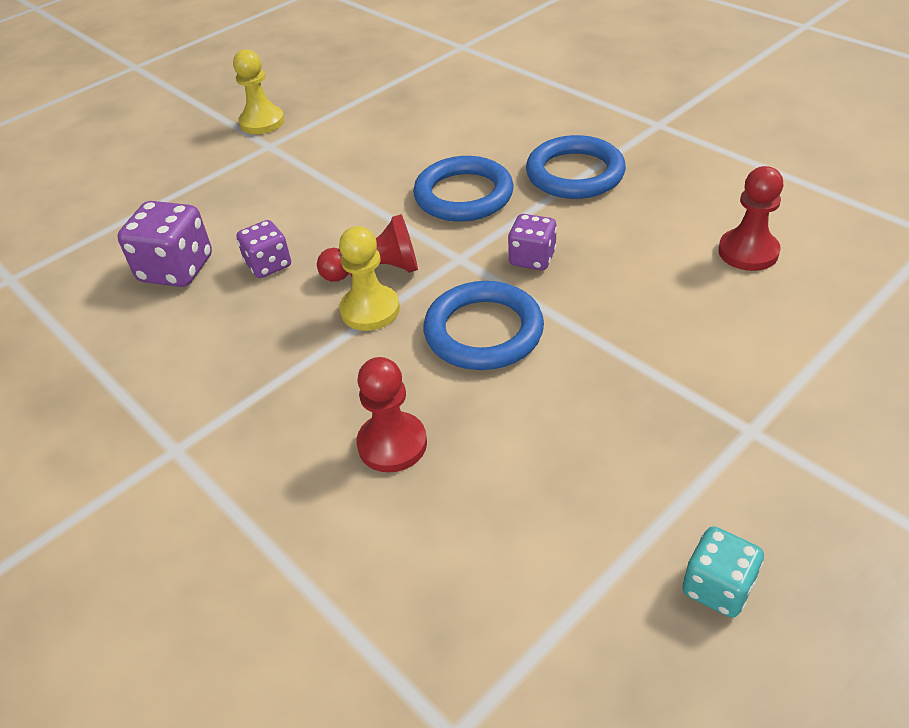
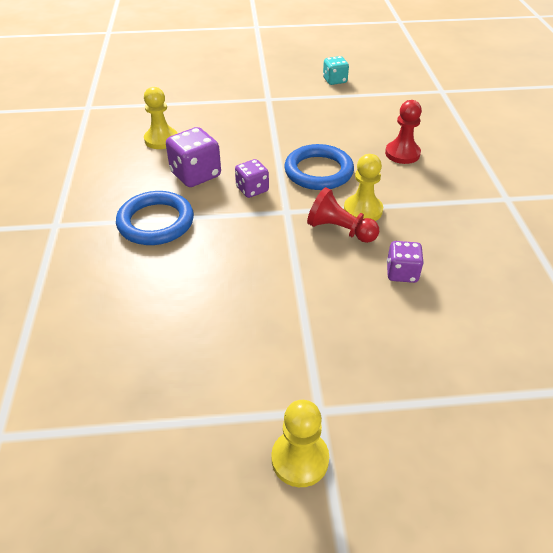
camera: 145 degrees left, 0 degrees up
purple dice [117,201,212,287] -> purple dice moved to [166,127,221,187]
blue ring [413,156,514,222] -> none
red pawn [718,166,784,271] -> yellow pawn [144,87,178,149]

